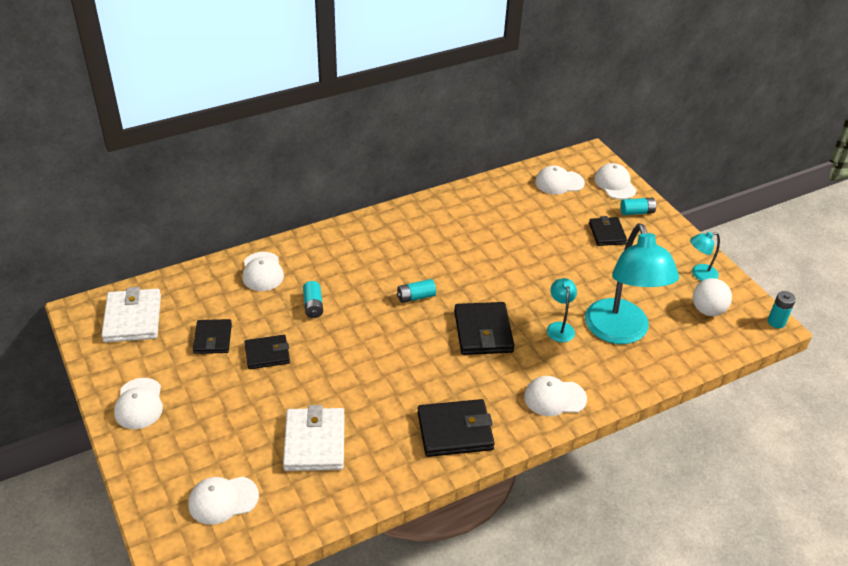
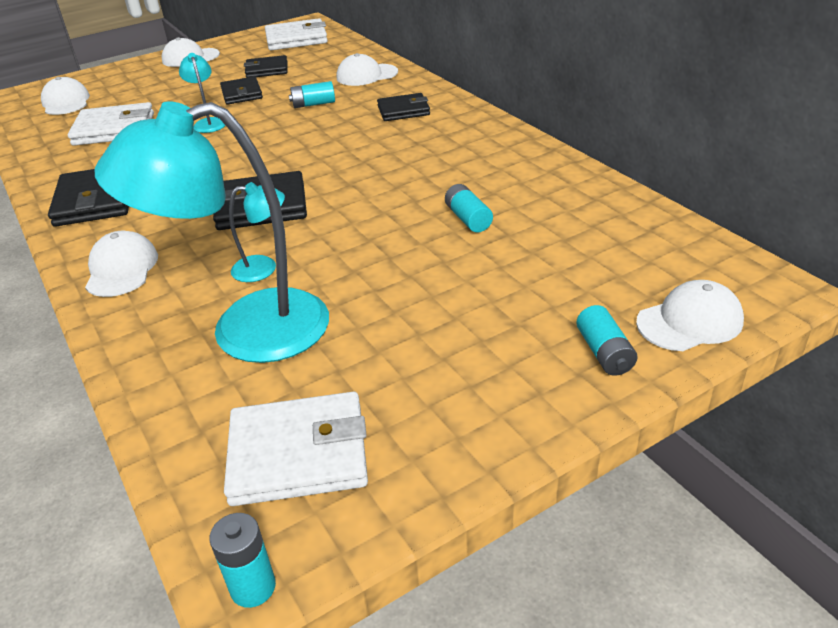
camera: 90 degrees right, 5 degrees down
turquoise battery [397,279,436,303] -> turquoise battery moved to [445,184,493,233]
white cap [535,166,585,195] -> none
black wallet [589,216,627,246] -> black wallet moved to [377,93,430,121]
turquoise lamp [690,232,720,281] -> turquoise lamp moved to [179,53,226,133]
white ball [693,278,732,316] -> white wallet [224,392,368,506]

